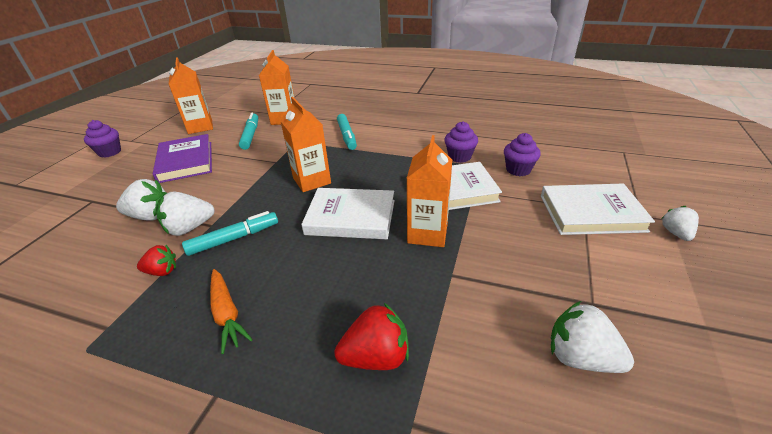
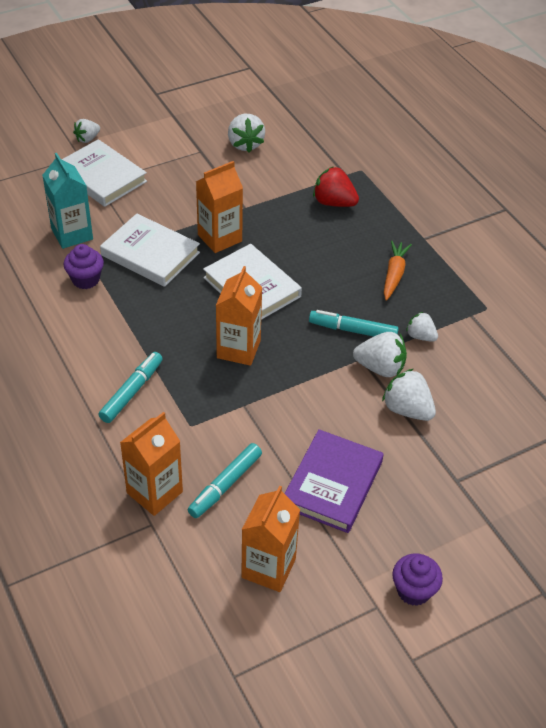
camera: 140 degrees left, 10 degrees up
red strawberry [137,245,176,276] -> white strawberry [406,312,438,342]
purple cupcake [504,133,541,176] -> turquoise carton [42,153,93,249]

